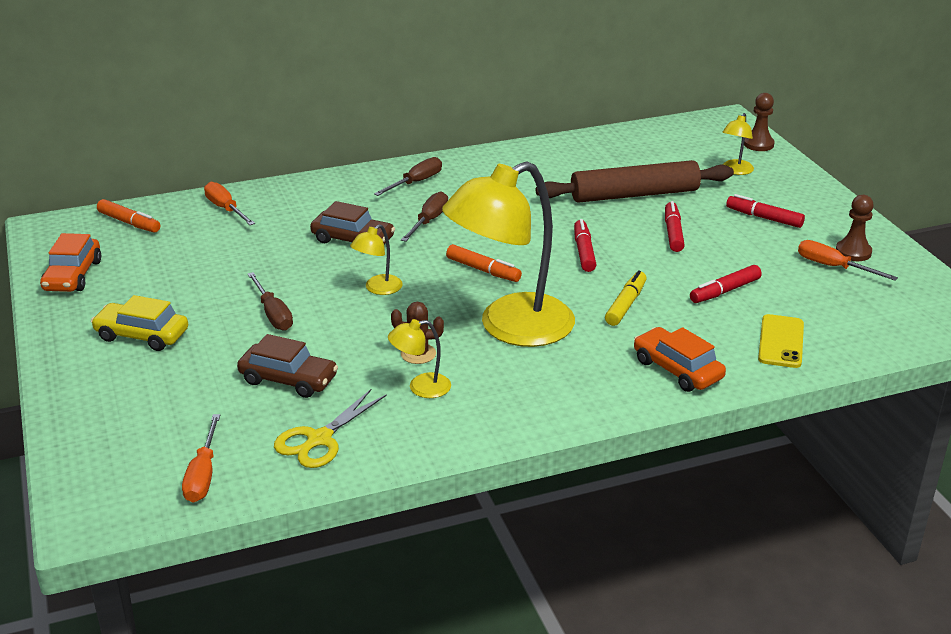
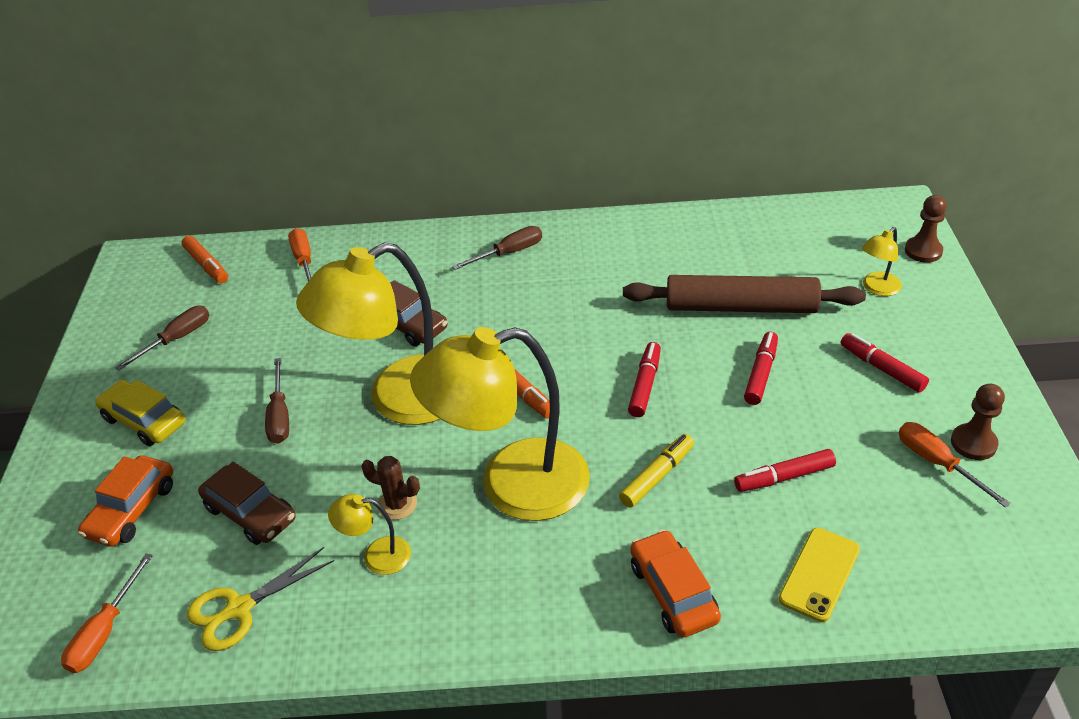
camera: 20 degrees right, 10 degrees up
orange car [40,233,101,292] -> orange car moved to [78,455,173,547]
yellow lamp [350,224,403,295] -> yellow lamp [296,242,440,425], size x2.41
brown screwdriver [401,191,448,242] -> brown screwdriver moved to [115,306,209,371]

